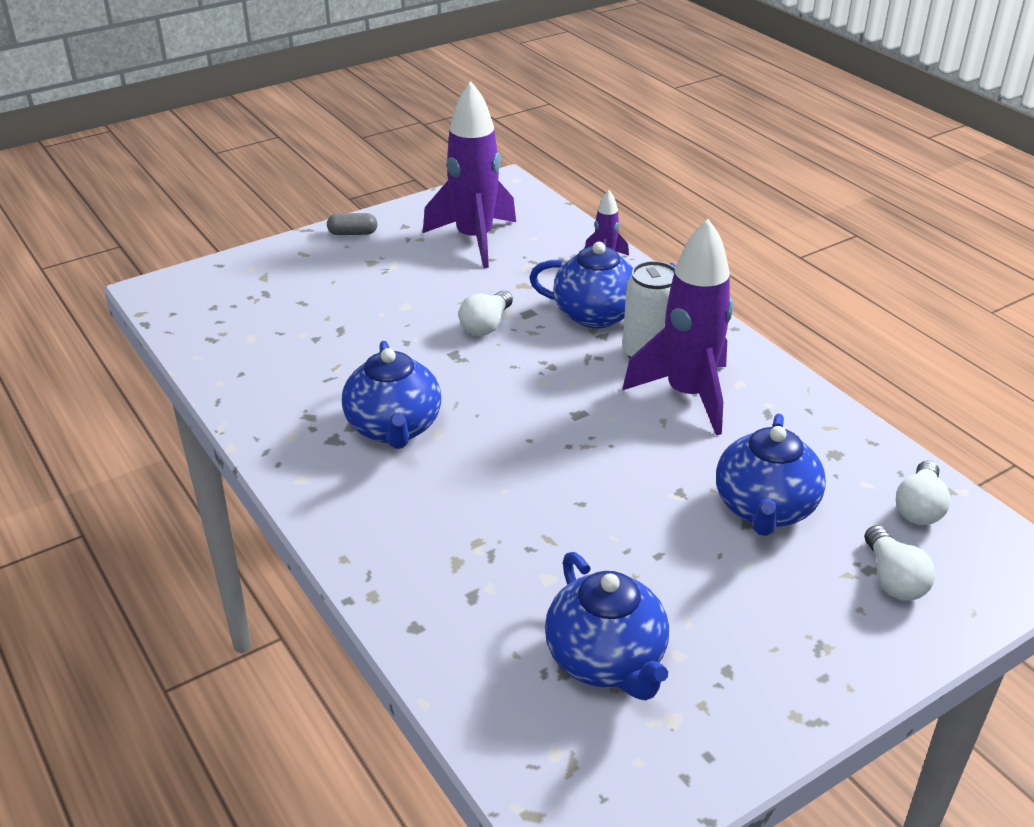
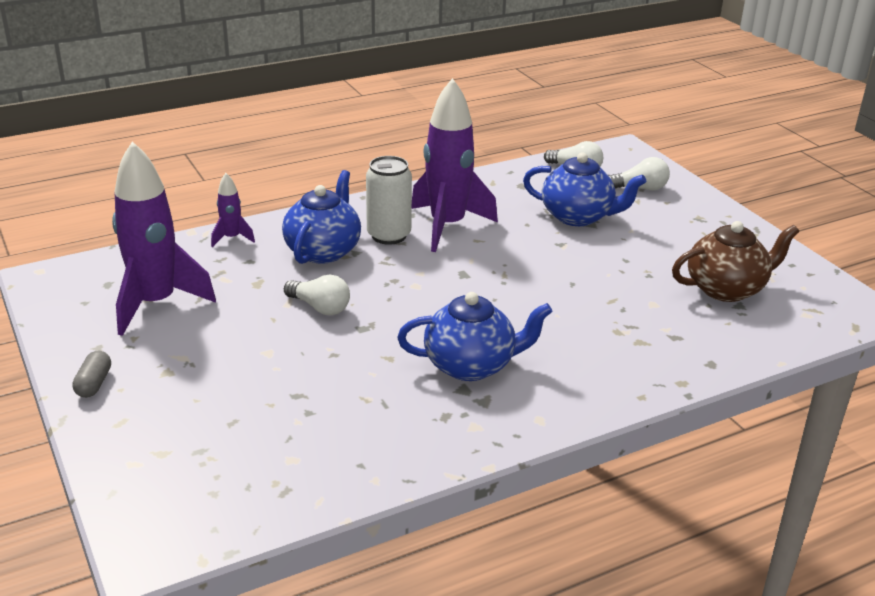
camera: 85 degrees left, 5 degrees down
blue teapot [545,552,669,700] -> brown teapot [672,221,799,302]

